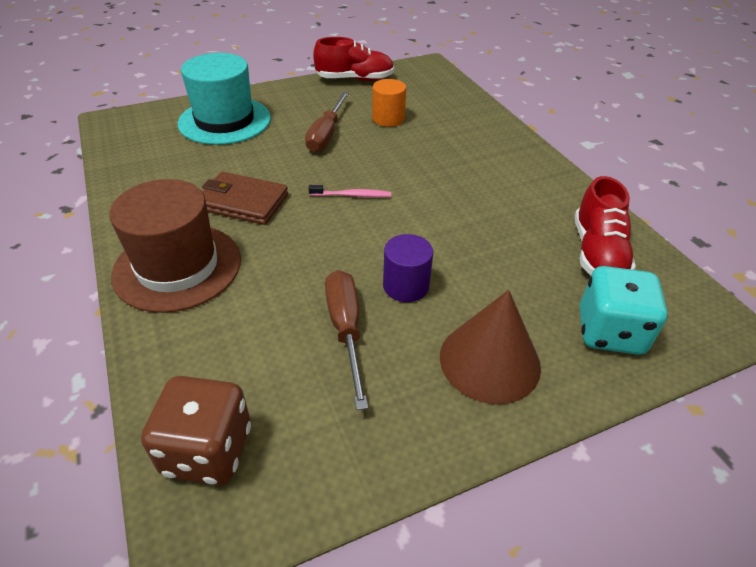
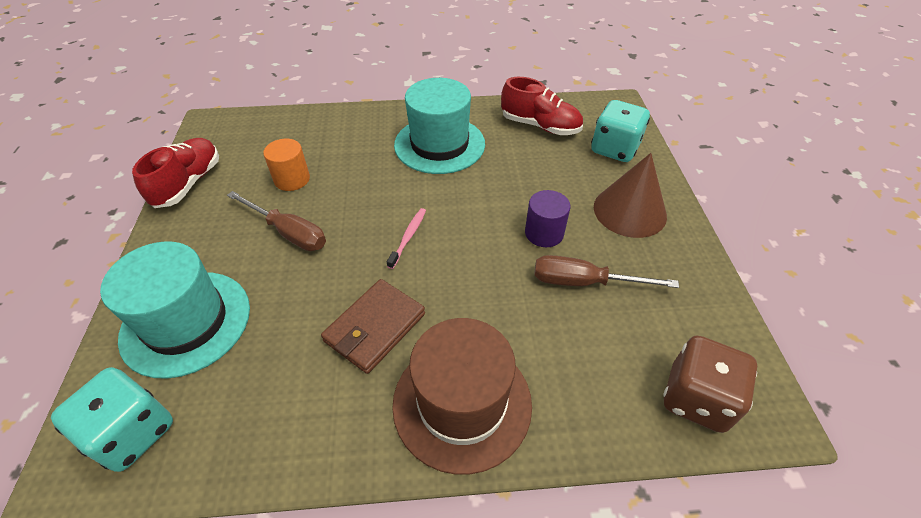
camera: 70 degrees left, 5 degrees up
none -> turquoise dice [51,367,173,472]
none -> turquoise hat [394,78,485,174]

